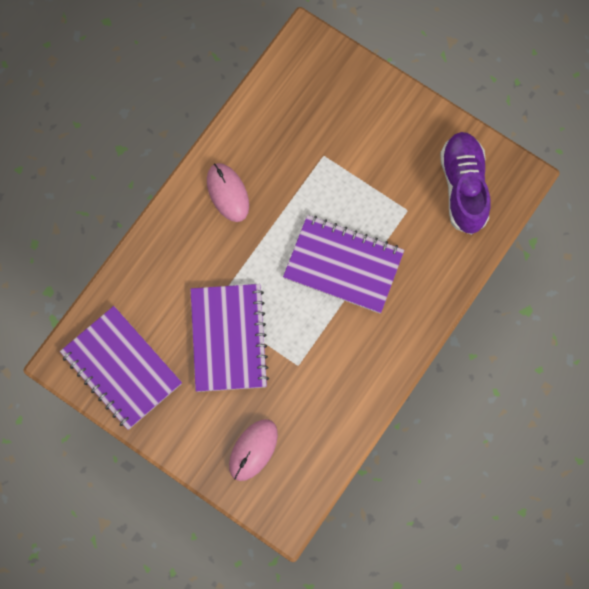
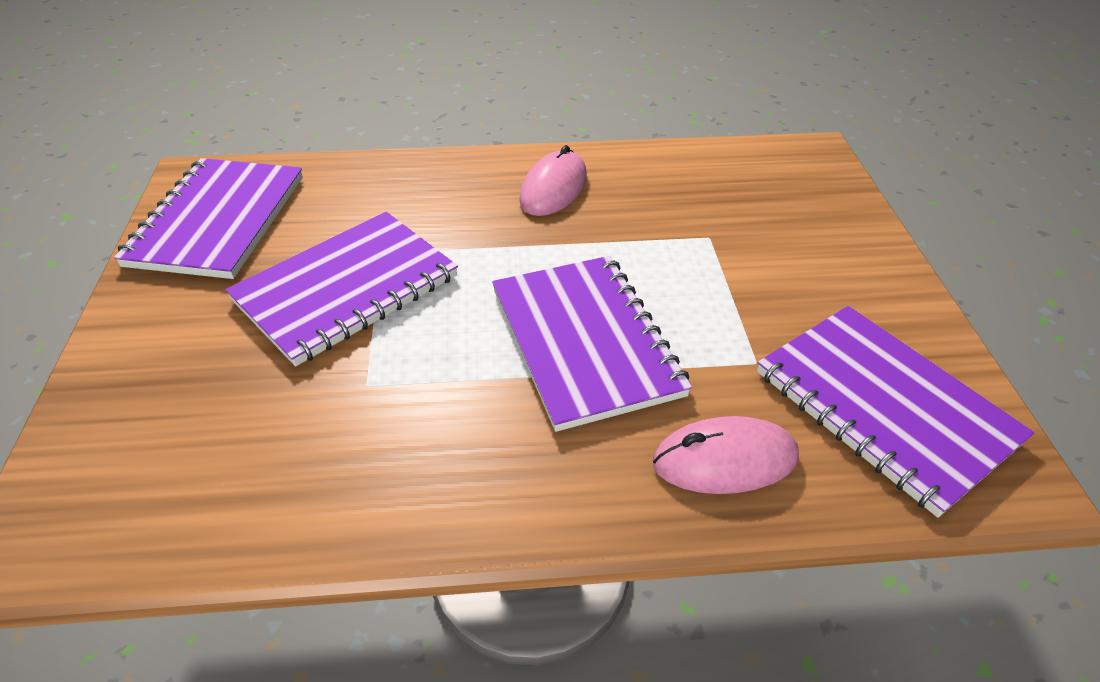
camera: 50 degrees right, 30 degrees down
pink mouse [229,419,278,481] -> pink mouse moved to [653,416,799,494]
purple shoe [440,132,491,235] -> purple notebook [757,306,1034,518]

